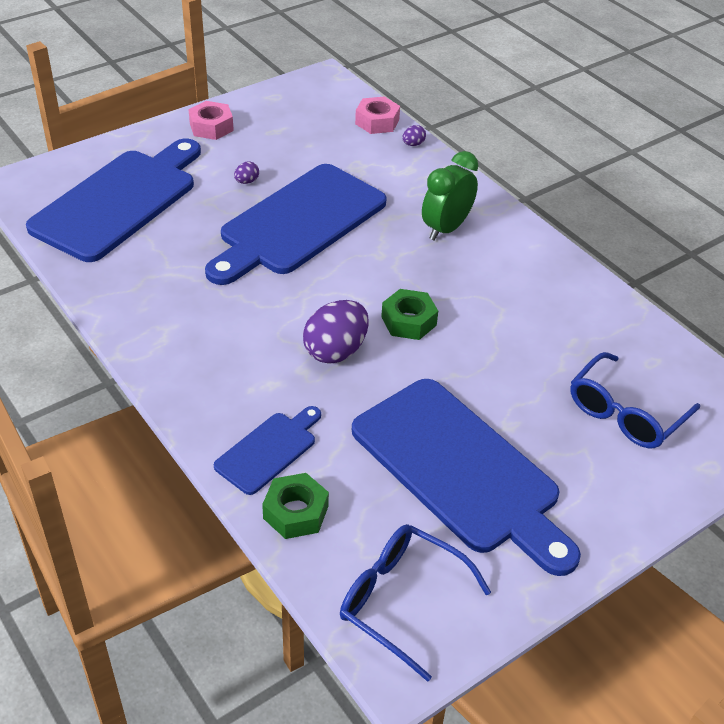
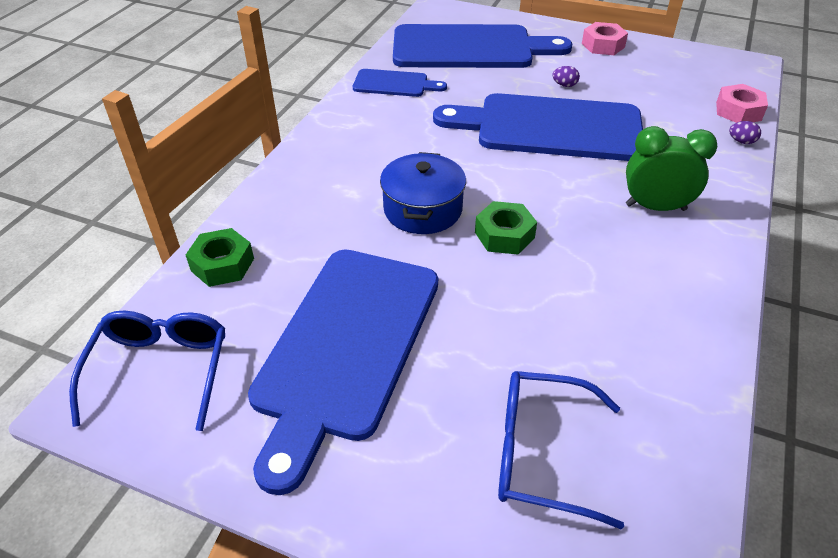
camera: 60 degrees right, 0 degrees up
blue cutting board [214,406,321,495] -> blue cutting board moved to [353,69,447,97]
purple egg [303,300,369,364] -> blue pot [380,152,466,234]

